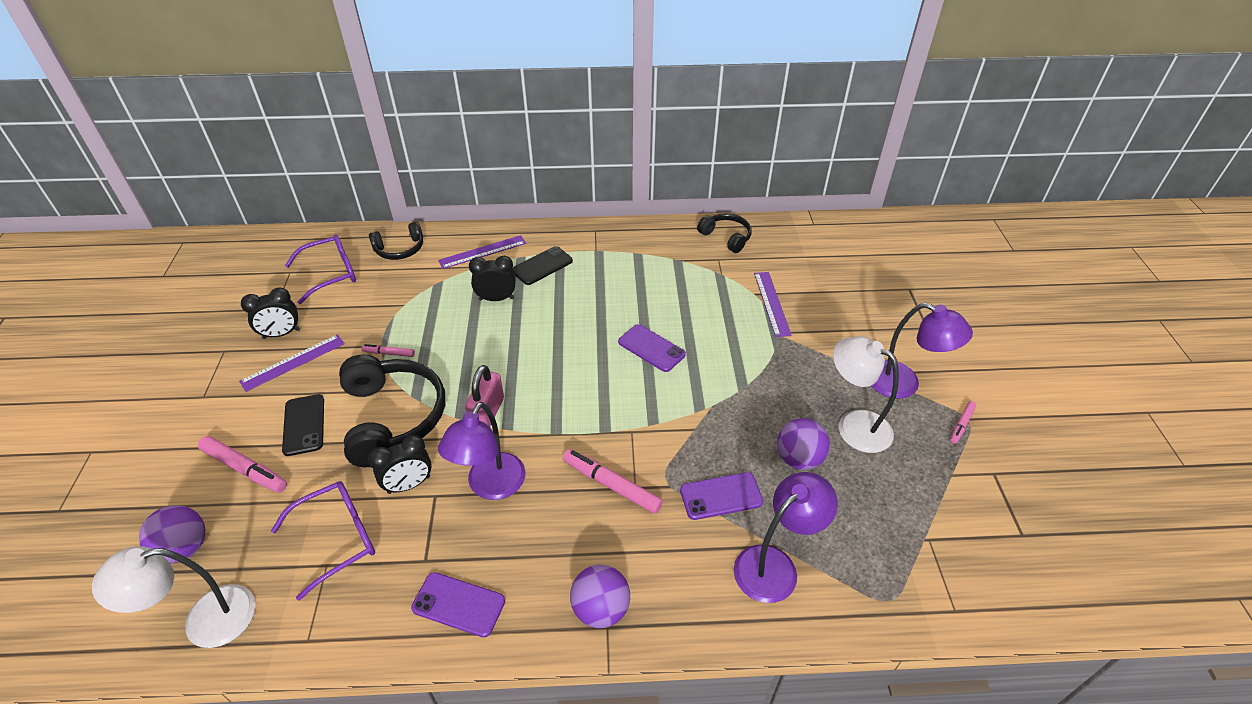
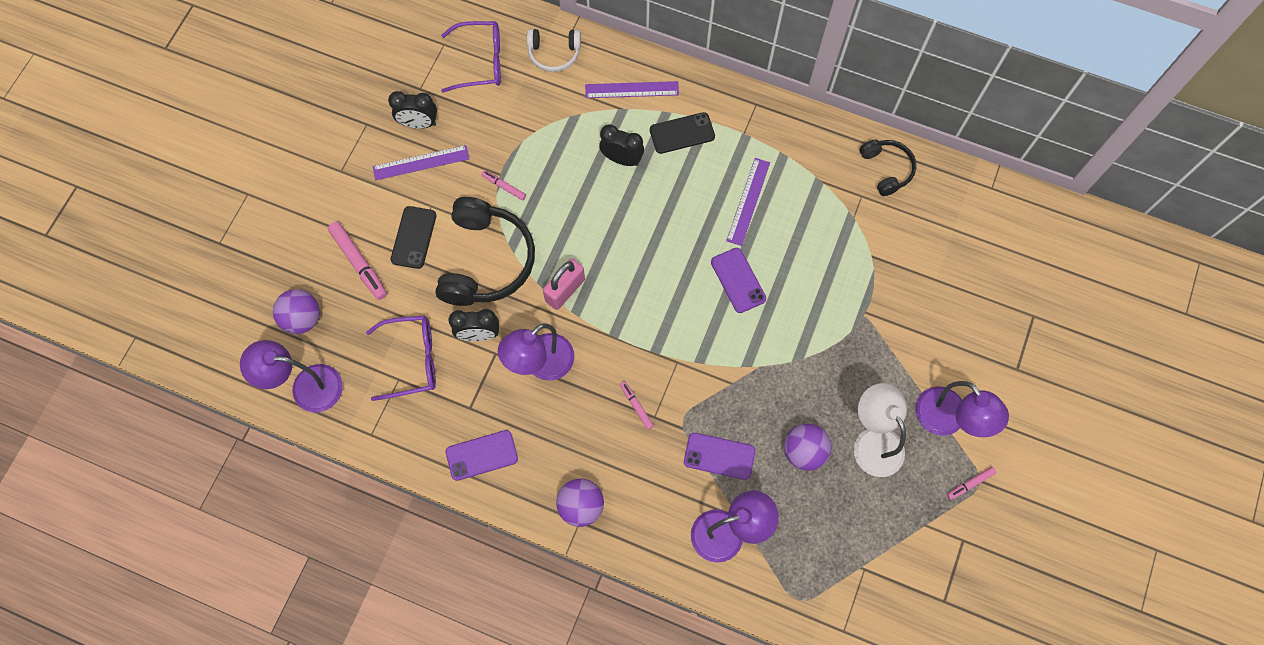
camera: 25 degrees right, 25 degrees up
white lamp [92,546,256,648] -> purple lamp [240,340,343,412]
black headphones [369,222,423,260] -> white headphones [527,29,581,72]
purple phone [411,572,505,637] -> purple phone turned 60 degrees counterclockwise [446,430,518,481]
pink marker [563,449,663,514] -> pink marker [620,381,654,430], size x0.55
purple ruler [754,272,792,337] -> purple ruler moved to [726,158,770,246]

